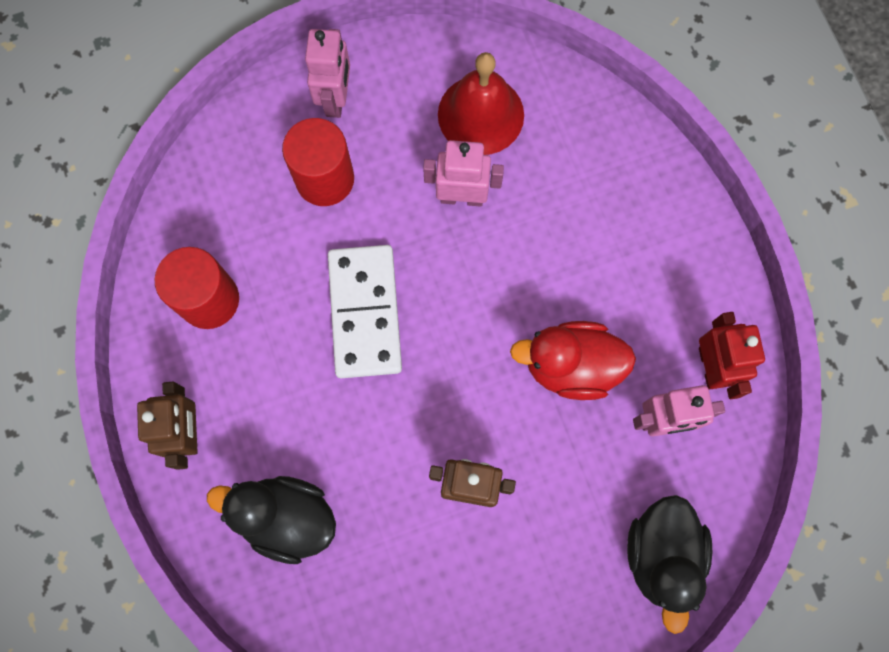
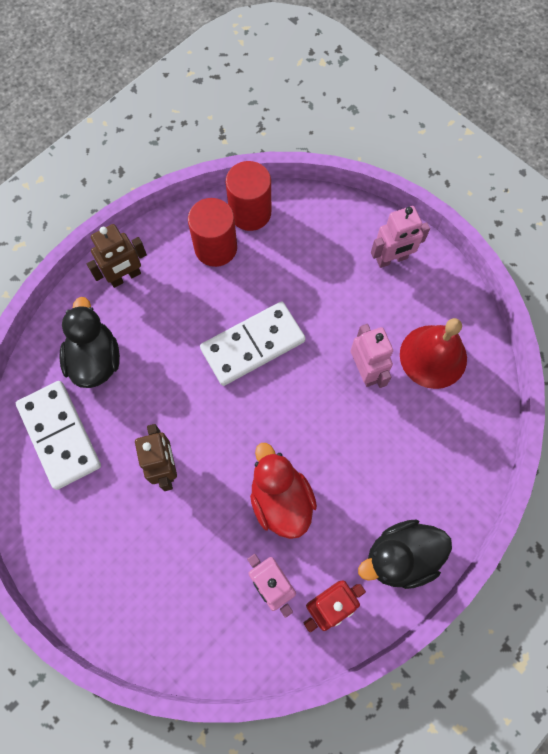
camera: 65 degrees right, 5 degrees down
red cylinder [282,118,354,206] -> red cylinder moved to [226,161,271,231]
black duck [627,495,712,634] -> black duck moved to [358,520,452,589]
none -> white domino [16,381,101,490]

